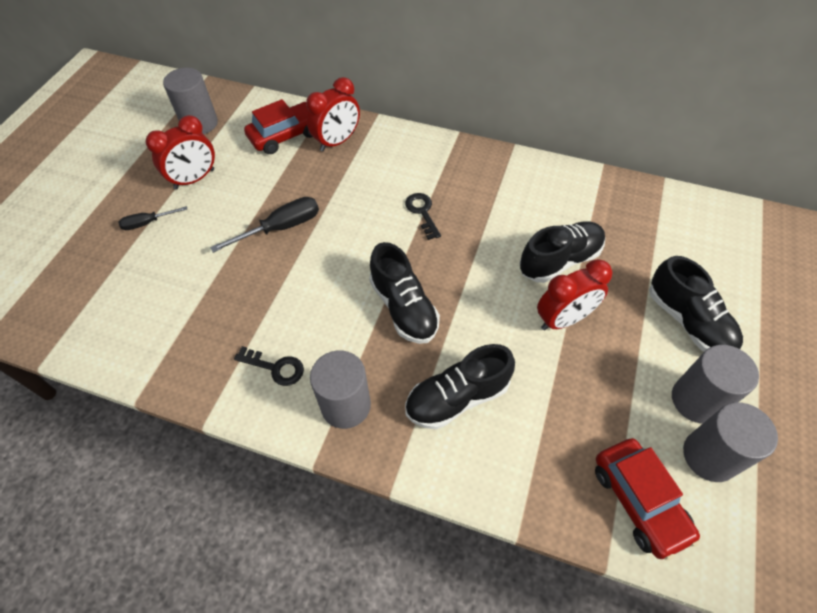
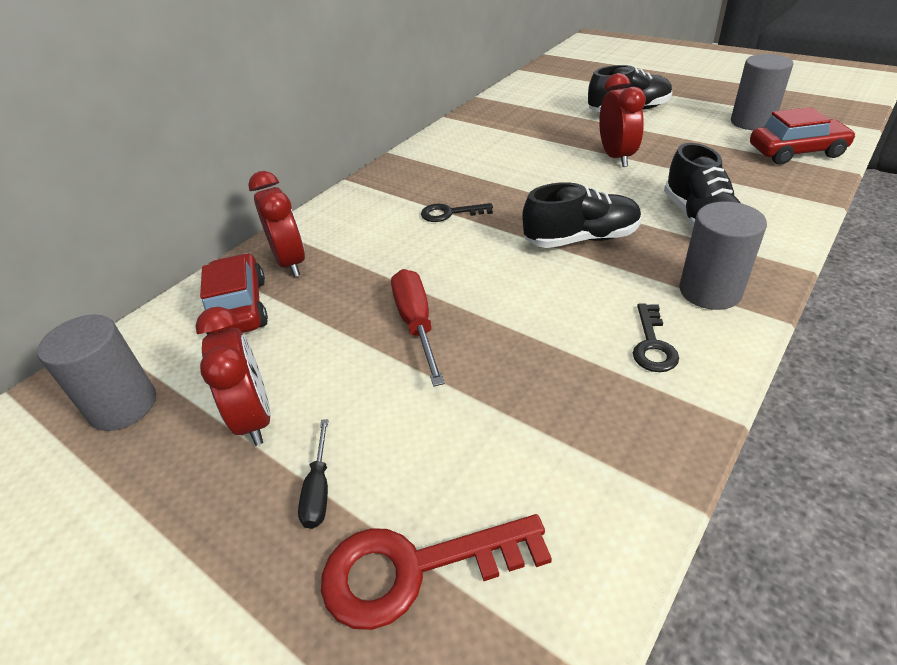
camera: 70 degrees left, 15 degrees down
black screwdriver [210,197,319,253] -> red screwdriver [391,269,445,387]
black key [234,346,304,386] -> black key turned 150 degrees clockwise [633,303,679,372]
black shoe [519,221,605,283] -> none
grey cylinder [672,345,759,423] -> none
none -> red key [321,514,552,630]

